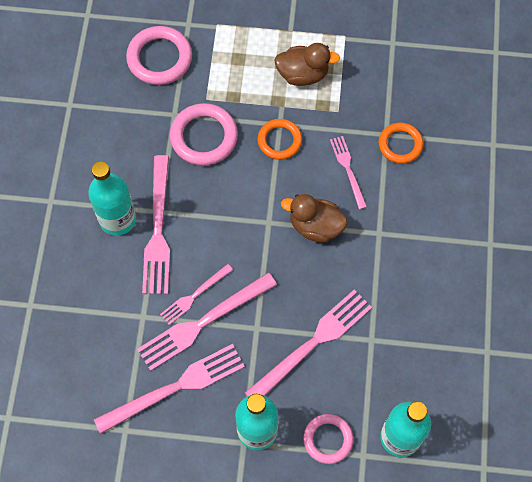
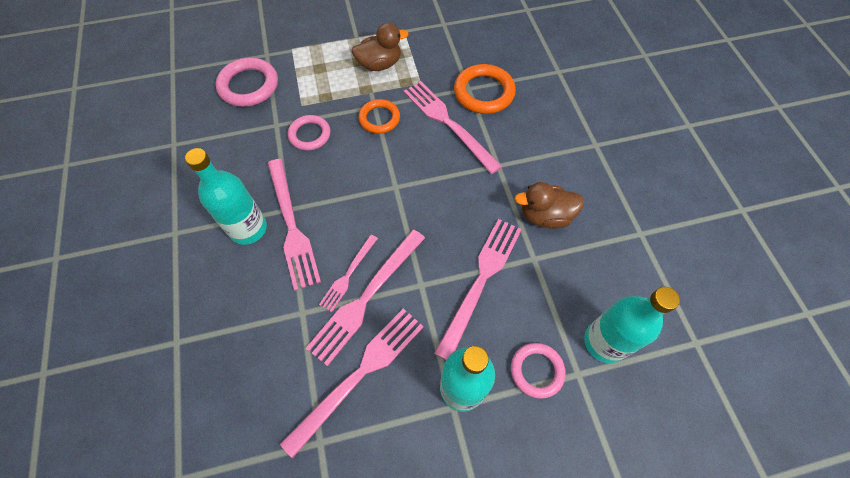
camera: 20 degrees left, 5 degrees down
pink ring [170,103,238,166] -> pink ring [288,115,330,151], size x0.66
brown duck [281,194,347,243] -> brown duck moved to [515,182,584,229]
pink fork [330,136,367,210] -> pink fork [404,81,502,174], size x1.77
orange ring [379,123,423,164] -> orange ring [454,64,516,114], size x1.52

